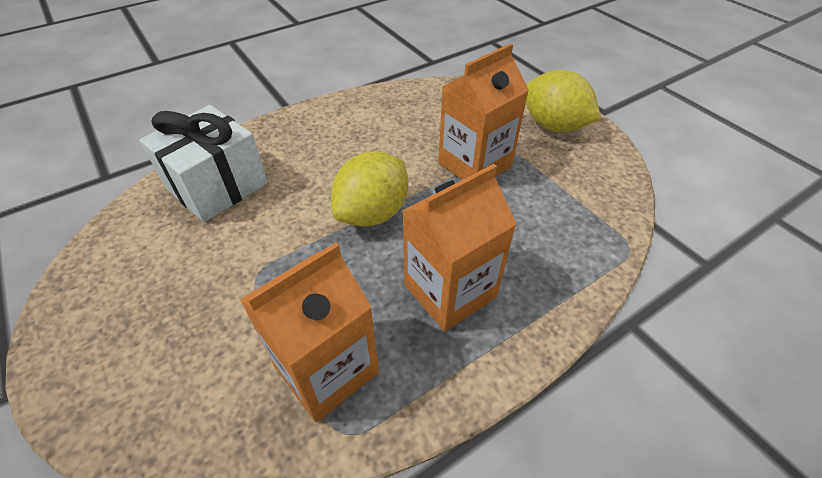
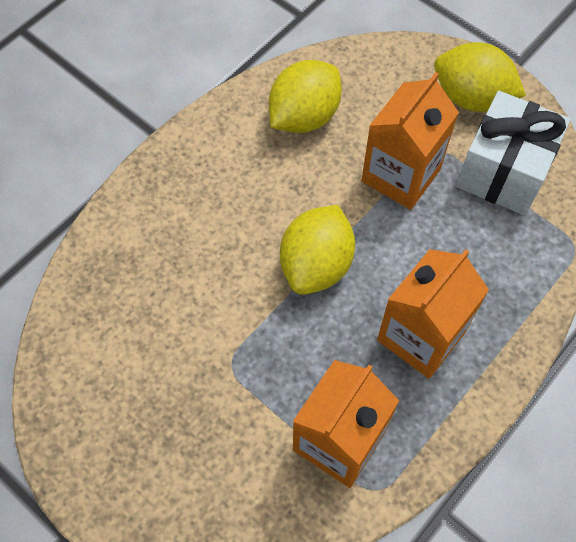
camera: 15 degrees left, 15 degrees up
white gift [140,105,268,222] -> white gift moved to [456,91,570,215]
none -> yellow lemon [269,60,342,133]

